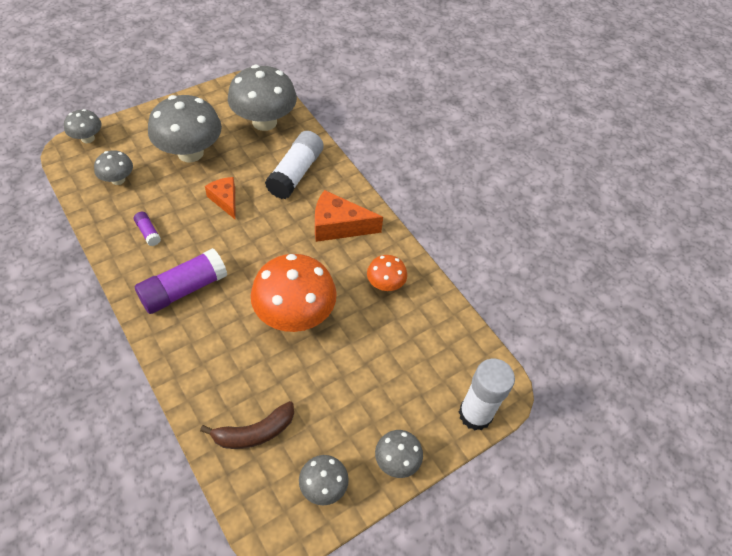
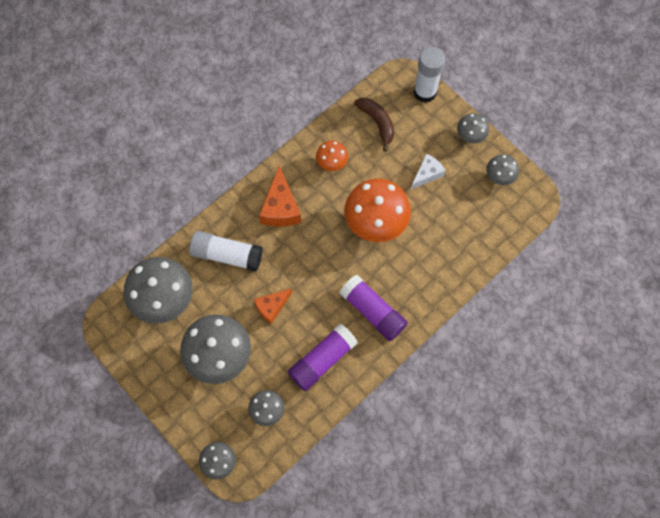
camera: 95 degrees left, 15 degrees up
purple glue stick [134,212,161,246] -> purple glue stick [288,324,358,391], size x2.17
brown banana [200,401,294,449] -> brown banana moved to [354,98,394,151]
none -> white cheese [411,153,446,190]

